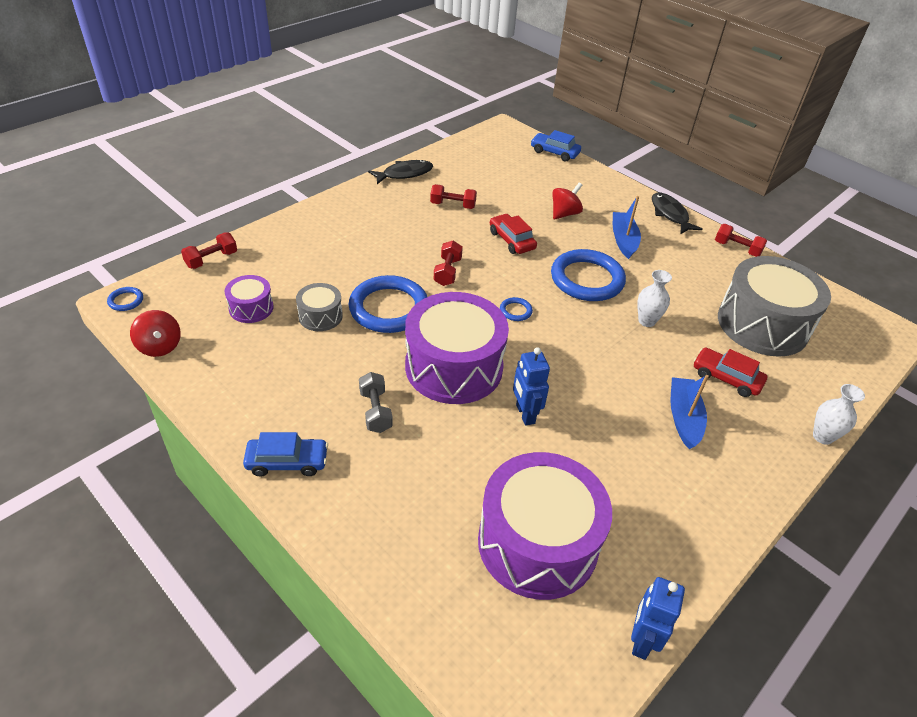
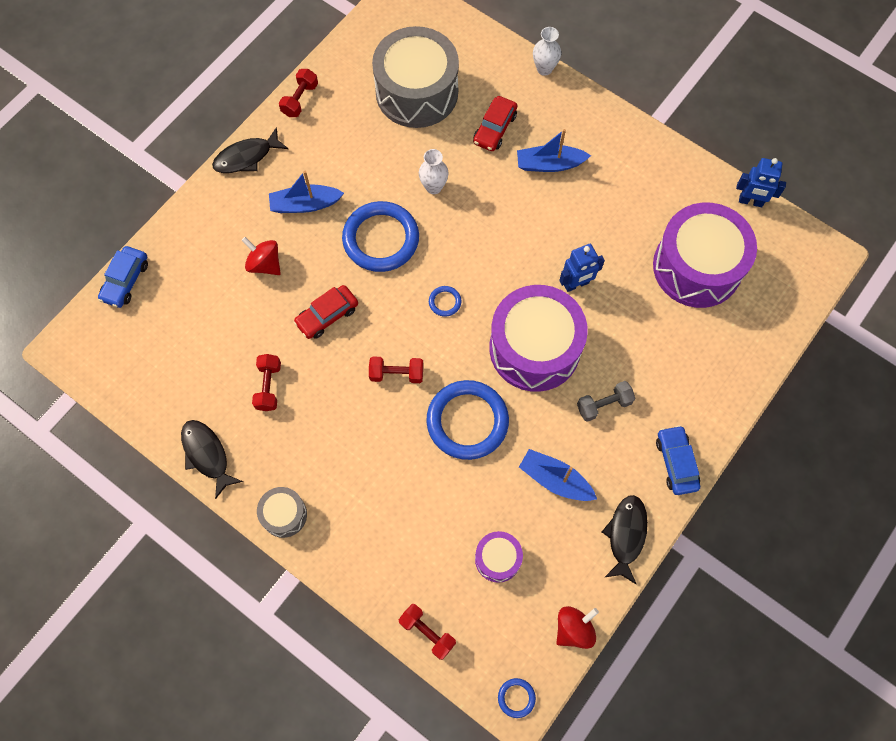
camera: 95 degrees left, 25 degrees up
grey drum [296,283,343,331] -> grey drum moved to [257,487,307,538]
none -> blue boat [519,449,597,501]
none -> black fish [602,495,648,585]

